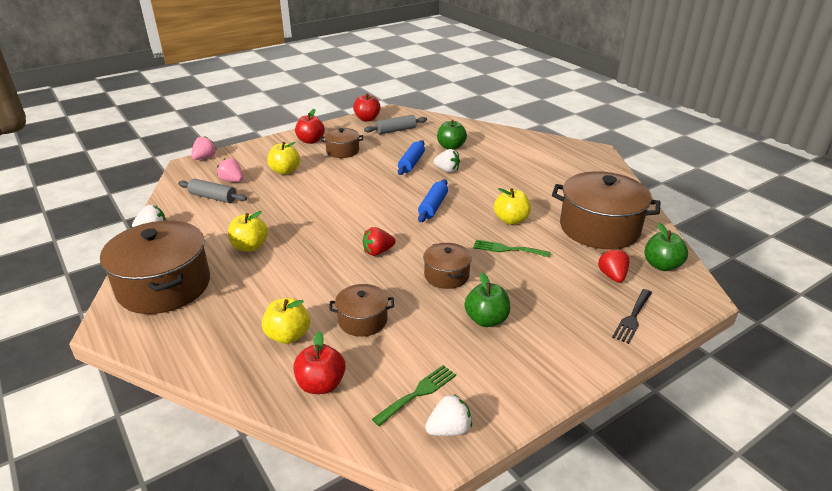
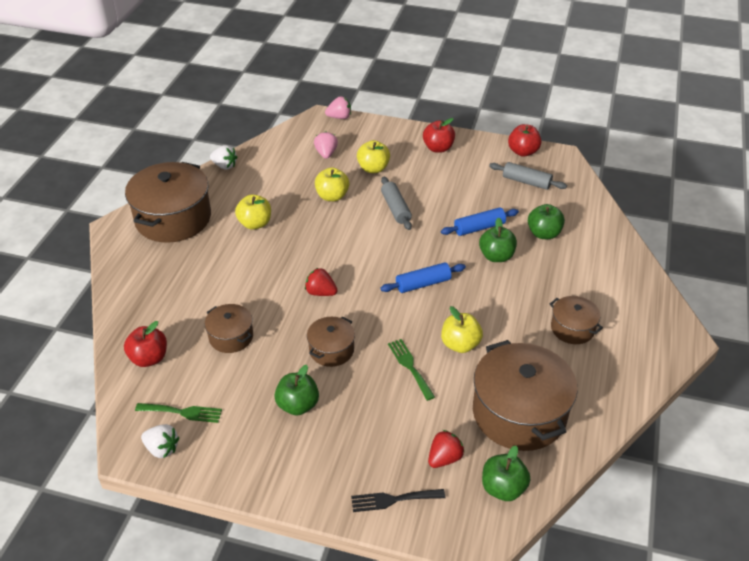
camera: 50 degrees right, 10 degrees up
grey rolling pin [178,178,247,203] -> grey rolling pin moved to [381,177,412,230]
yellow apple [262,298,310,344] -> yellow apple moved to [315,167,349,201]
brown pot [320,128,363,158] -> brown pot moved to [550,296,603,344]
white strawberry [433,149,460,172] -> green apple [479,217,517,262]

